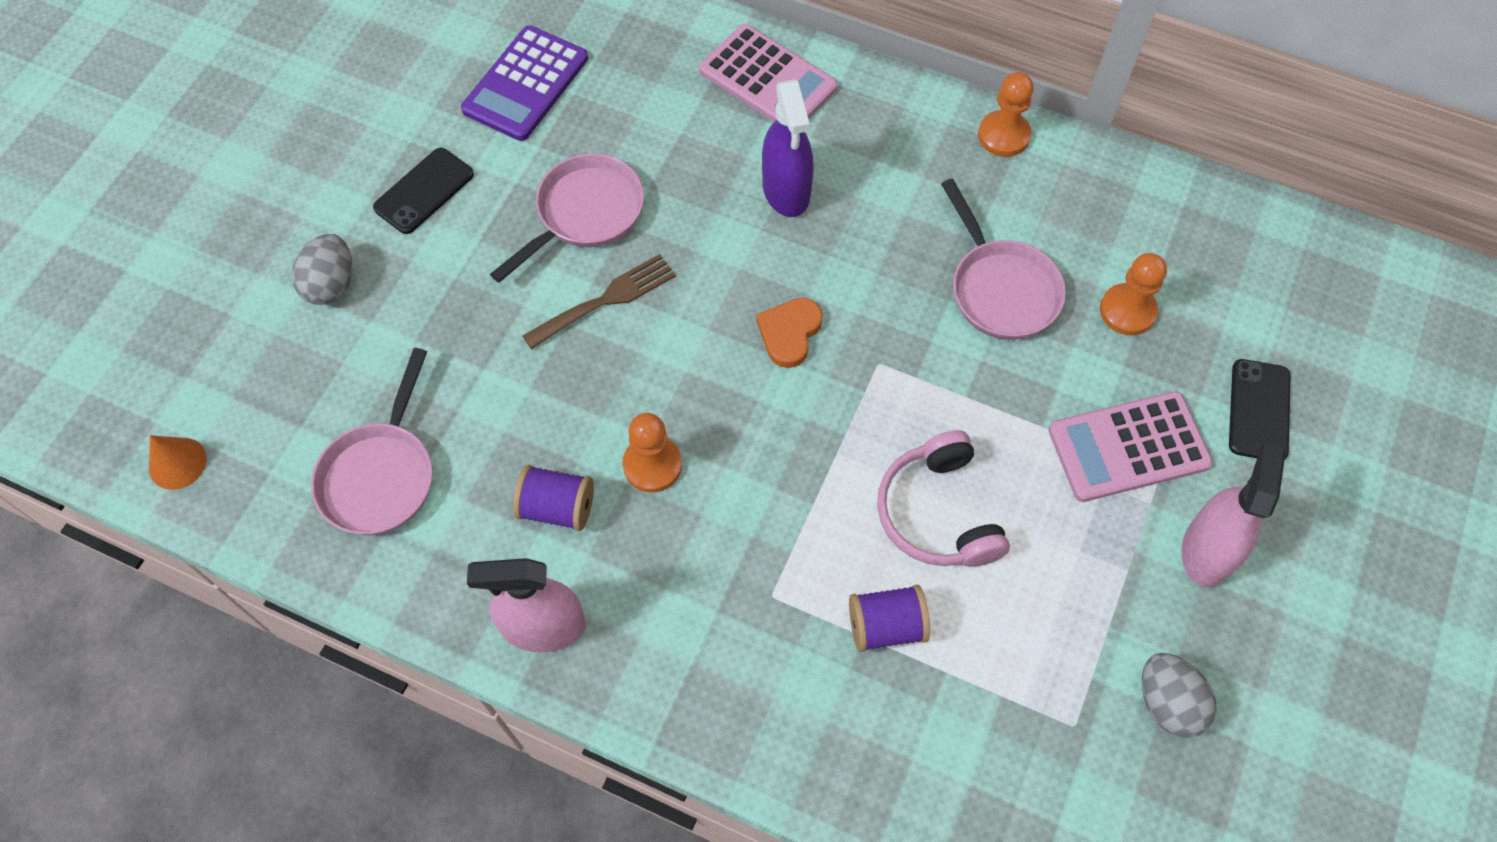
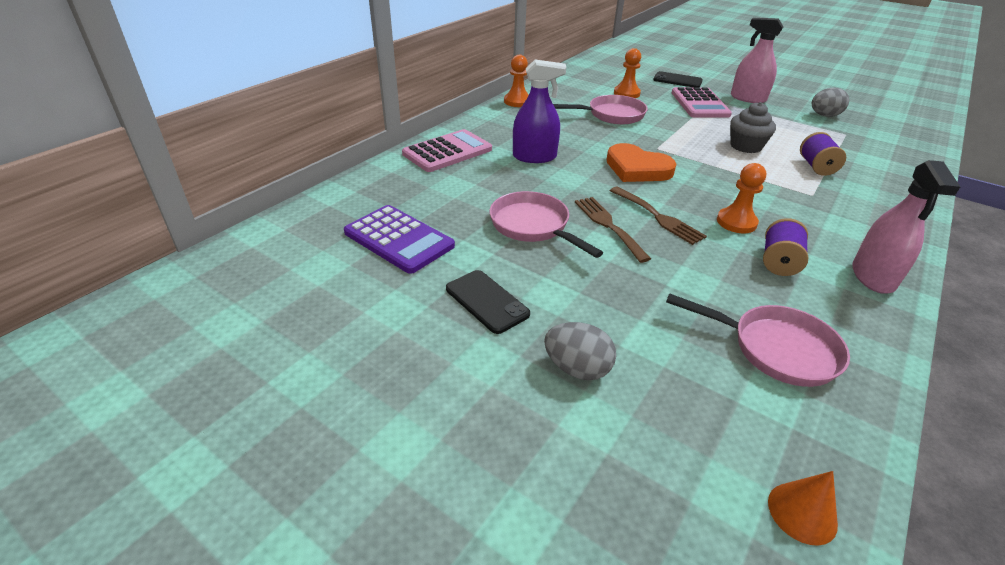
camera: 80 degrees left, 25 degrees down
orange heart [756,298,823,368] -> orange heart [606,143,676,182], size x1.53
pink headphones [877,430,1010,567] -> grey cupcake [730,102,776,153]
none -> brown fork [610,187,707,245]

